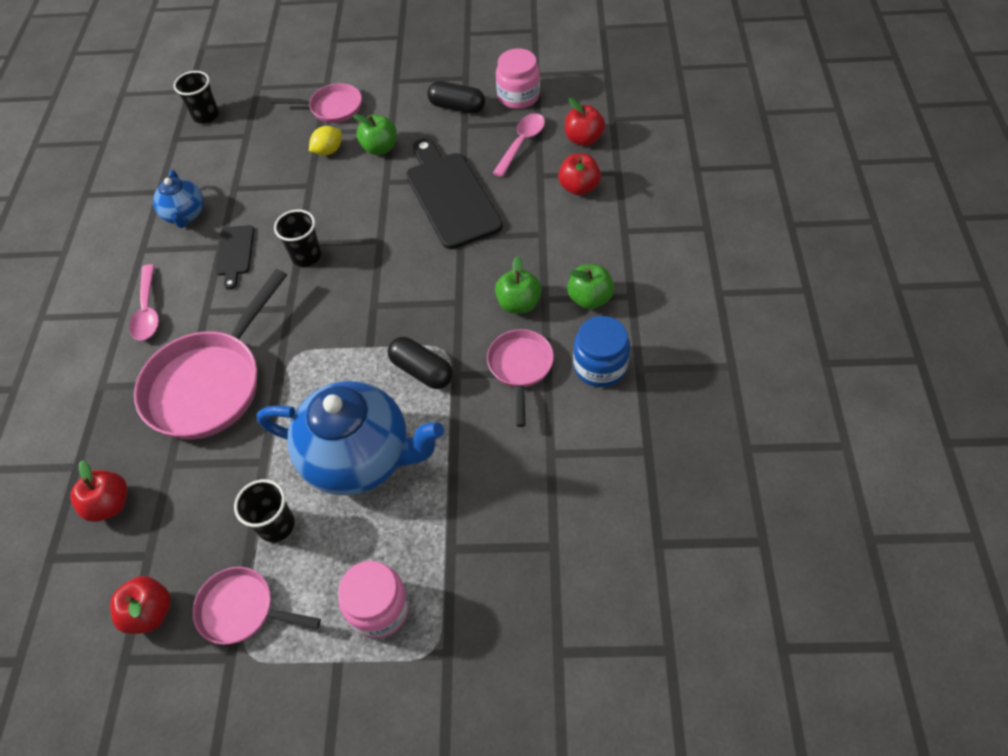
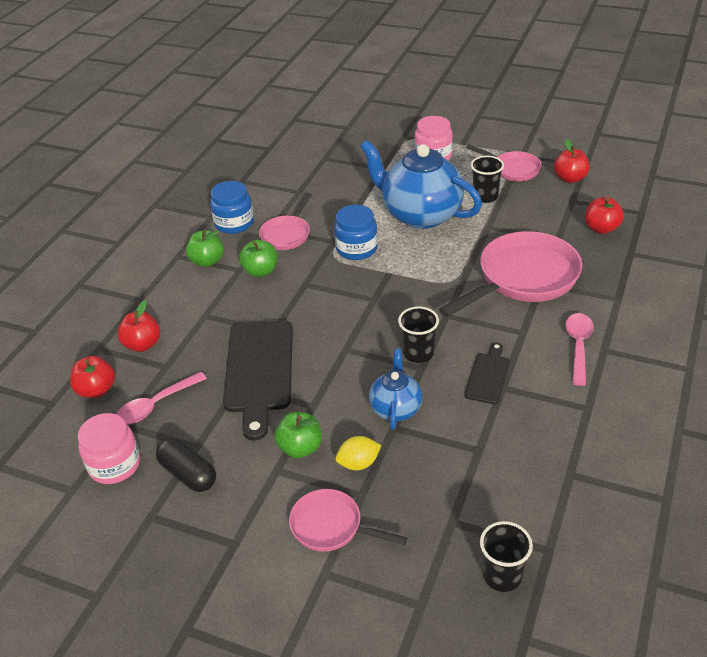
camera: 160 degrees left, 15 degrees down
blue teapot [153,170,204,228] -> blue teapot moved to [369,349,422,430]
black capsule [388,337,453,389] -> blue jar [334,205,378,260]

